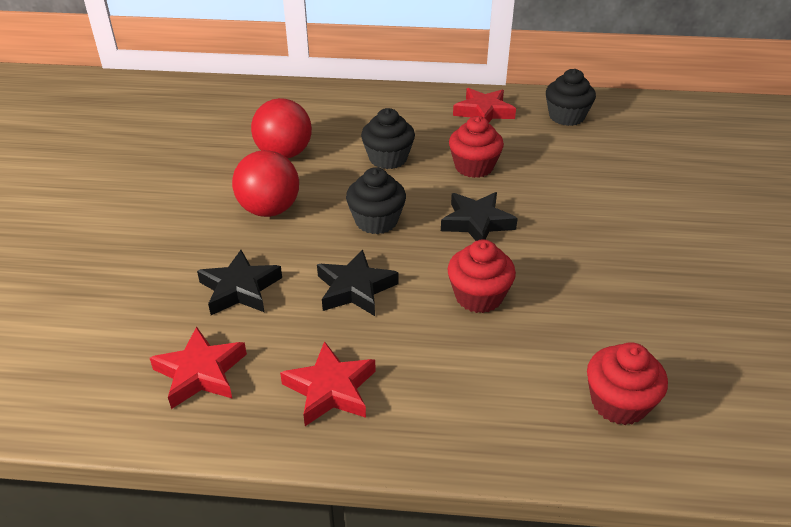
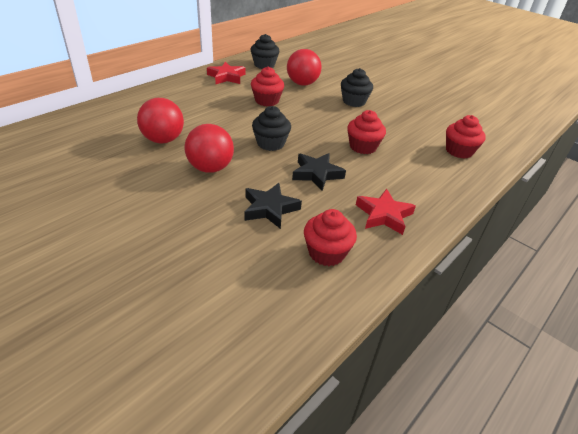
camera: 55 degrees left, 0 degrees up
red star [150,326,247,409] -> red cupcake [304,209,357,266]
black cupcake [361,108,415,169] -> black cupcake moved to [341,68,373,107]
black star [441,192,518,241] -> none
none -> red ball [287,49,321,85]

